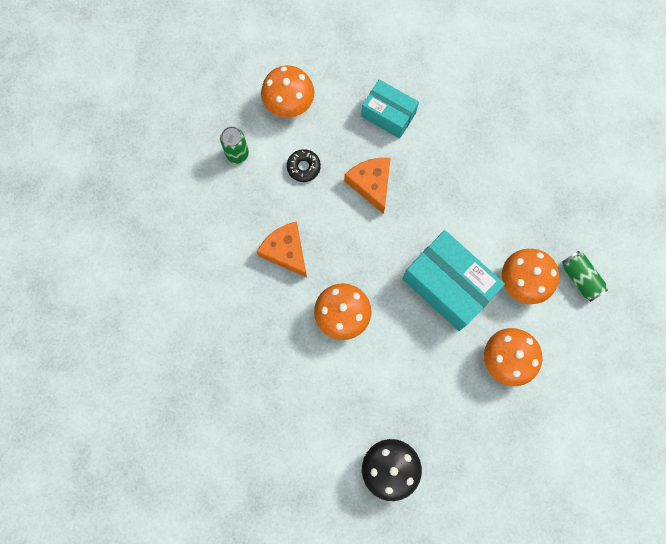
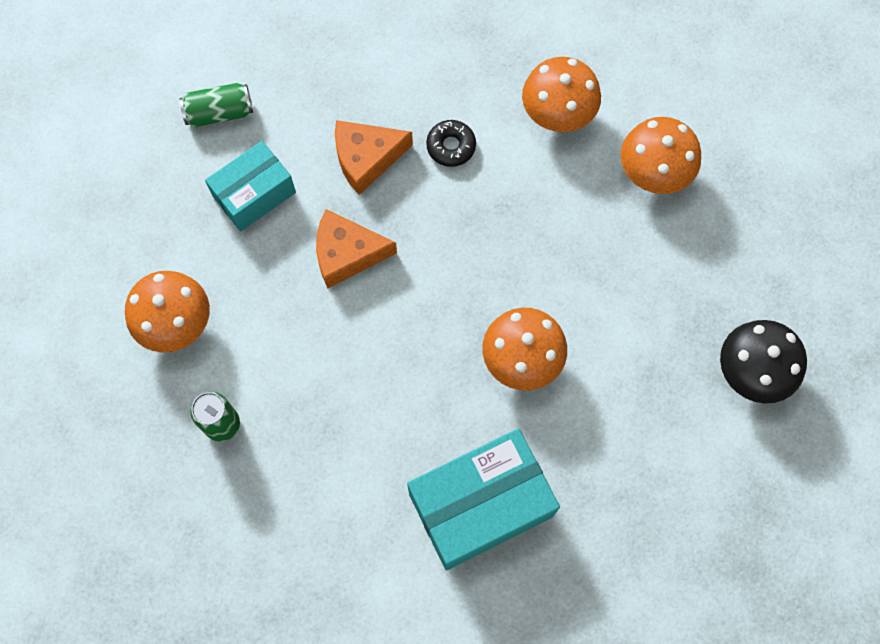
camera: 70 degrees left, 5 degrees down
orange cheese [257,221,307,277] -> orange cheese moved to [335,120,413,195]
black donut [287,149,321,182] -> black donut moved to [426,120,476,167]
turquoise box [402,230,505,331] -> turquoise box moved to [407,429,560,570]
green can [562,251,608,302] -> green can moved to [179,83,253,127]

